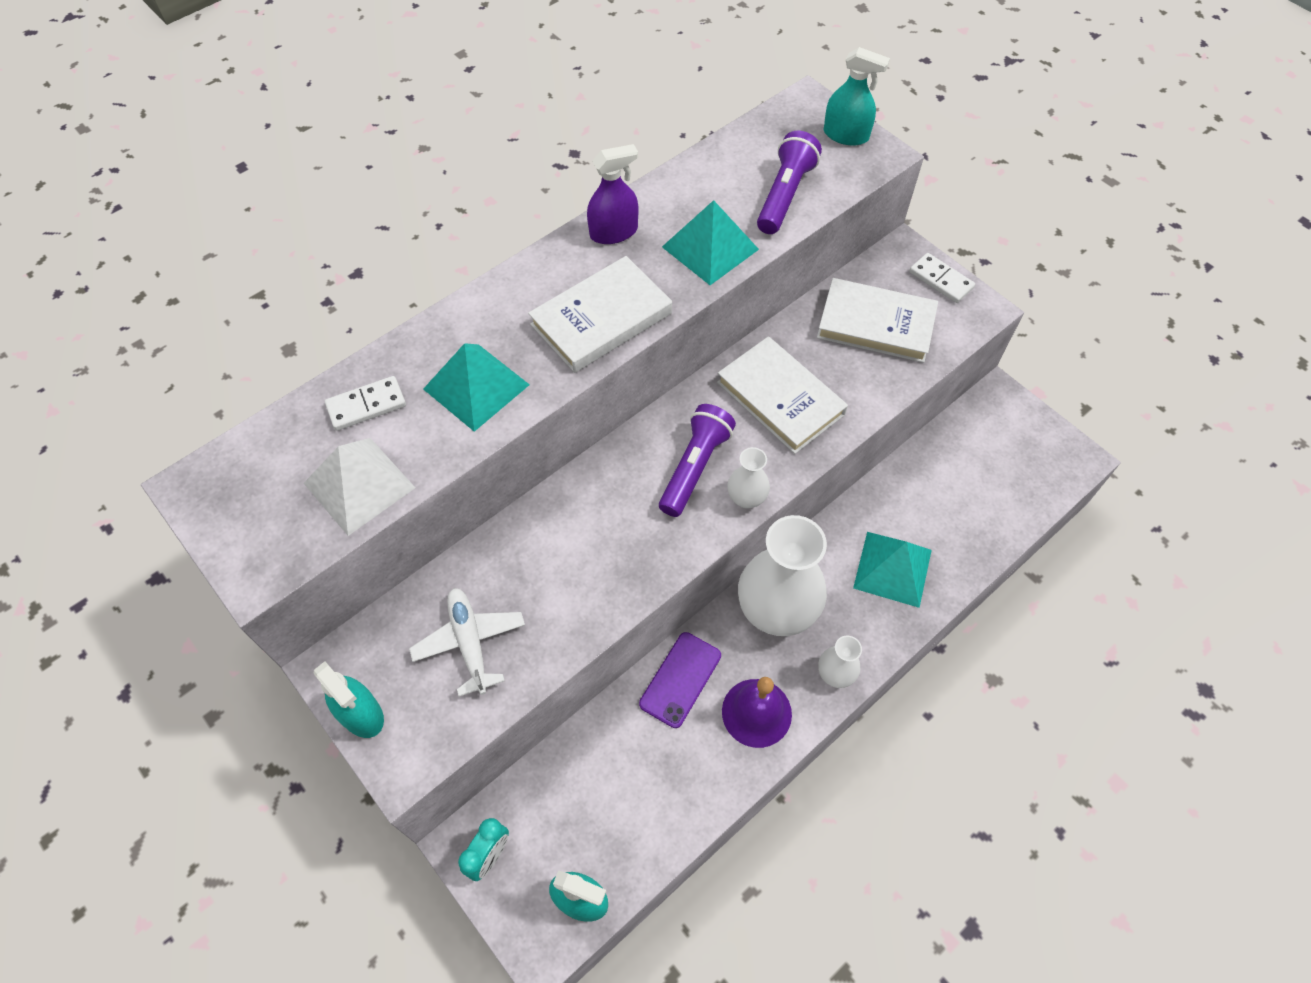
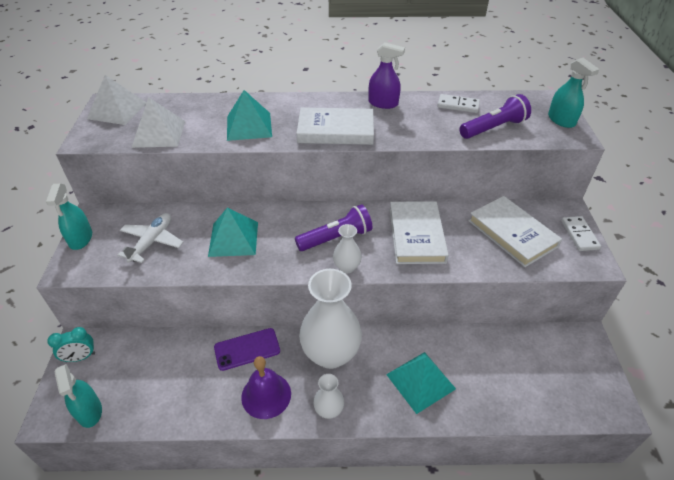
camera: 40 degrees right, 15 degrees down
white domino [325,376,406,431] -> white domino moved to [437,94,480,113]
turquoise pyramid [662,200,759,285] -> turquoise pyramid moved to [208,207,258,257]
none -> white pyramid [87,75,147,125]

